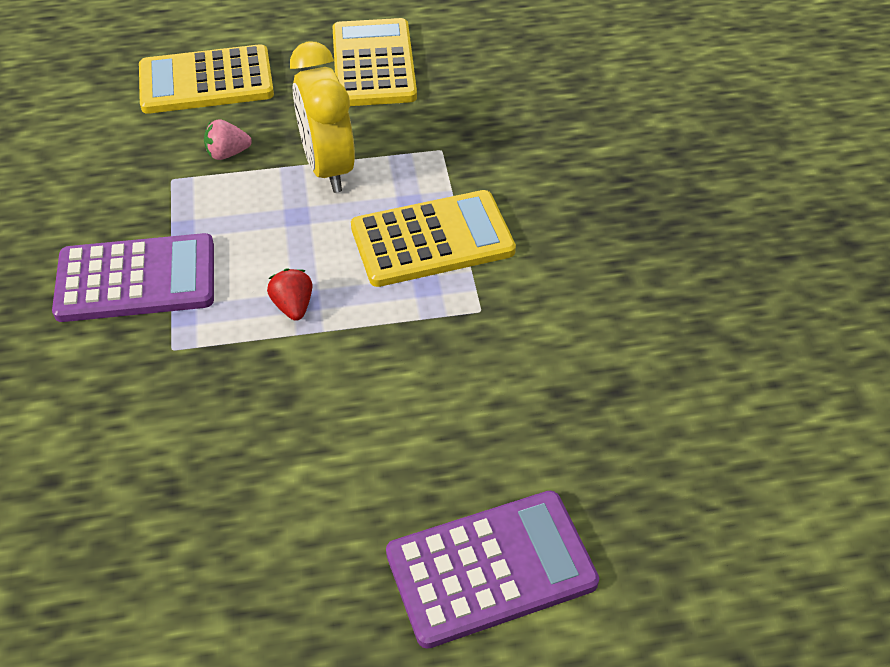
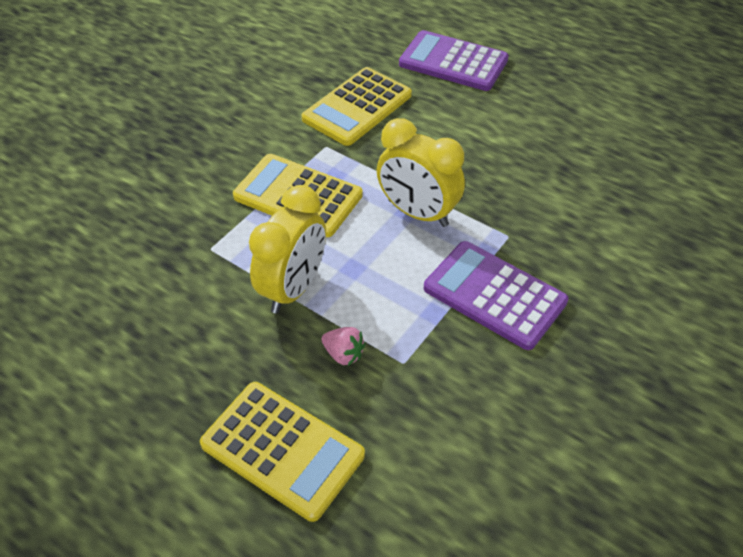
camera: 135 degrees left, 0 degrees up
red strawberry [267,269,312,321] -> yellow clock [377,118,465,227]
yellow calculator [333,18,417,106] -> yellow calculator moved to [302,67,412,146]

